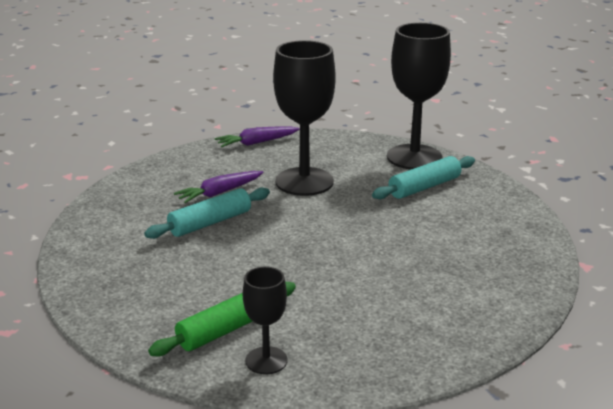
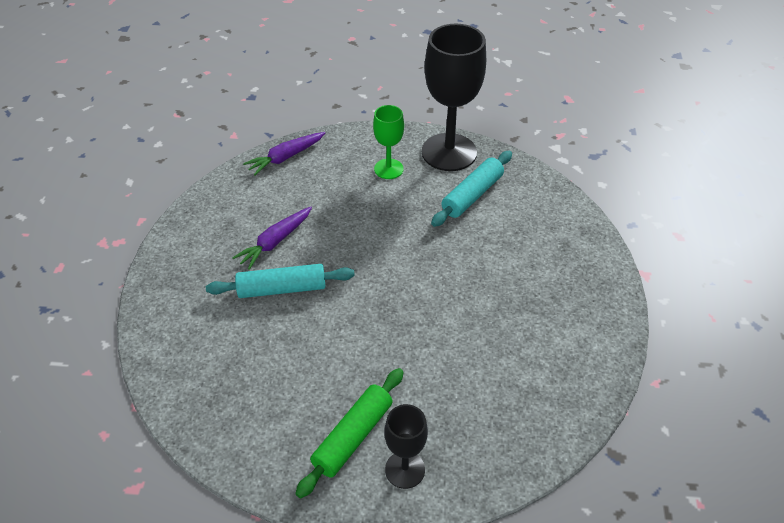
camera: 15 degrees left, 20 degrees up
turquoise rolling pin [144,187,270,239] -> turquoise rolling pin turned 45 degrees clockwise [206,264,355,298]
black goblet [273,40,336,196] -> none
none -> green goblet [373,105,404,179]

